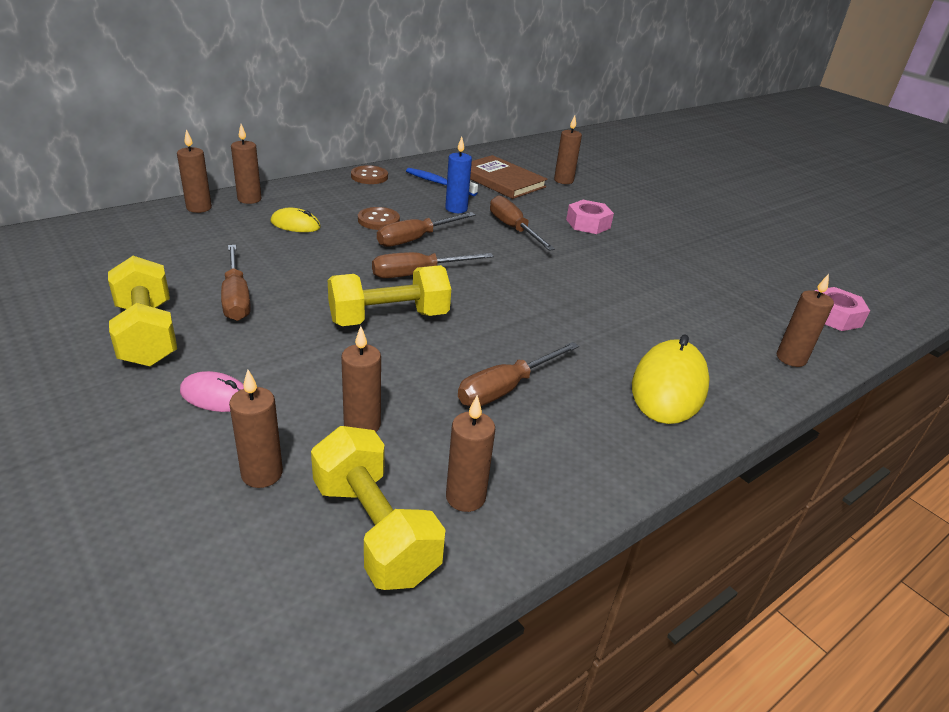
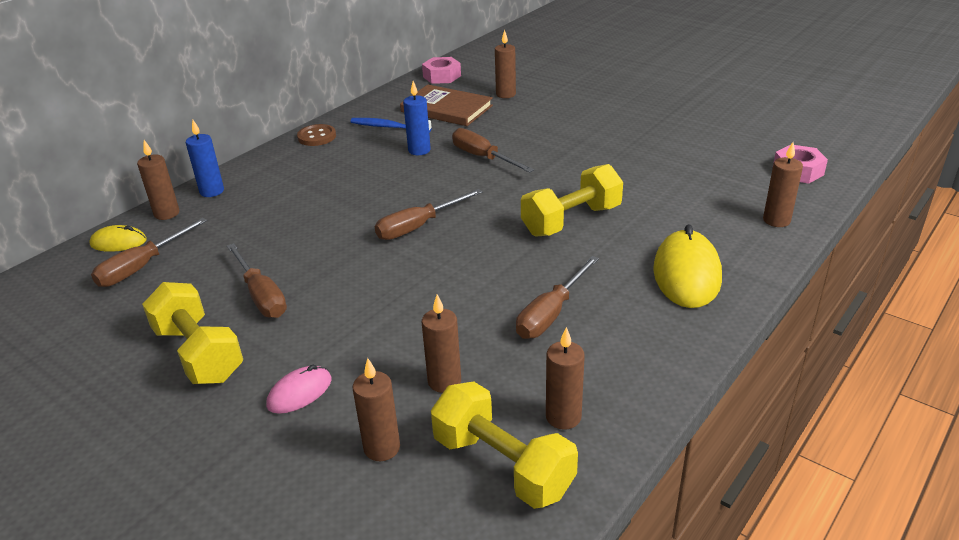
camera: 10 degrees left, 0 degrees up
pink mouse [180,371,244,412] -> pink mouse turned 45 degrees counterclockwise [266,365,331,414]
brown candle [231,124,261,204] -> blue candle [186,120,224,197]
yellow mouse [270,208,321,232] -> yellow mouse moved to [89,225,147,252]
yellow dumbbell [328,265,451,326] -> yellow dumbbell moved to [521,164,623,236]
brown button [358,207,400,230] -> none
brown screwdriver [377,212,476,247] -> brown screwdriver moved to [91,218,207,287]
pink nut [566,200,614,234] -> pink nut moved to [422,57,461,84]

